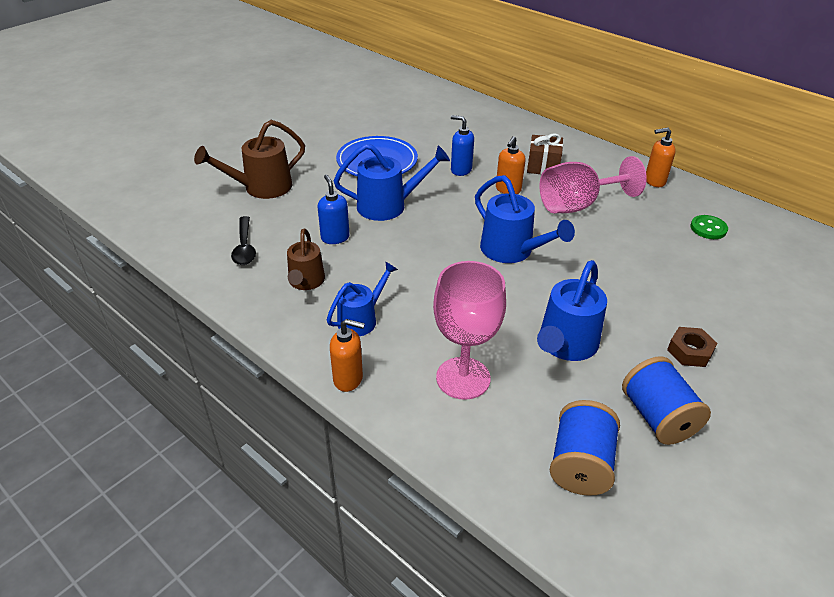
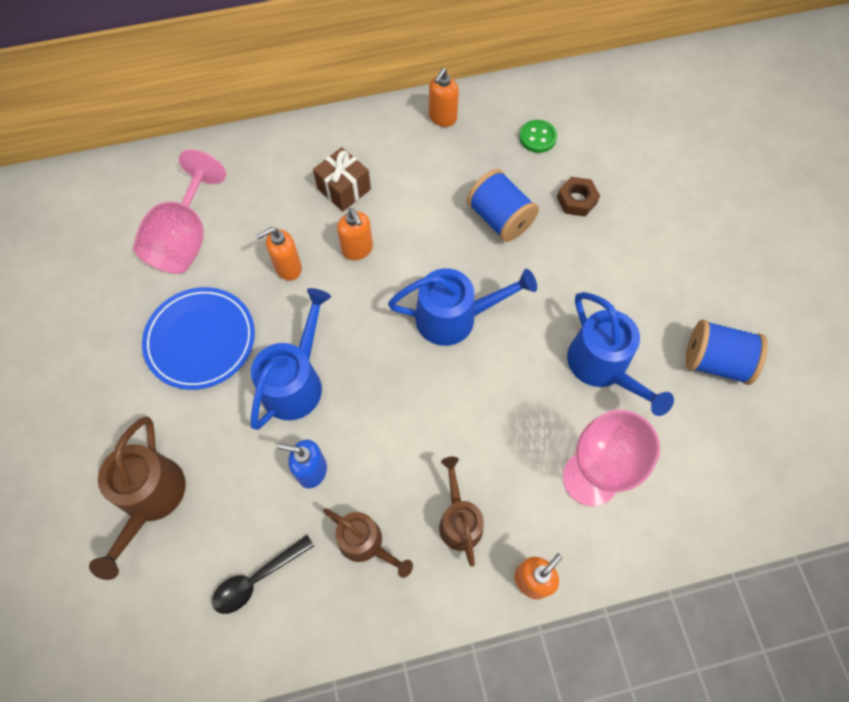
camera: 55 degrees left, 25 degrees up
black spoon [231,216,256,265] -> black spoon turned 120 degrees clockwise [212,535,314,614]
blue watering can [327,261,398,336] -> brown watering can [439,457,484,567]
blue soap dispenser [451,115,474,176] -> orange soap dispenser [256,227,302,281]
pink goblet [539,156,647,213] -> pink goblet moved to [133,149,226,274]
blue spool [550,400,620,496] -> blue spool moved to [467,169,539,242]
brown nut [667,327,717,367] -> brown nut moved to [557,177,600,217]

